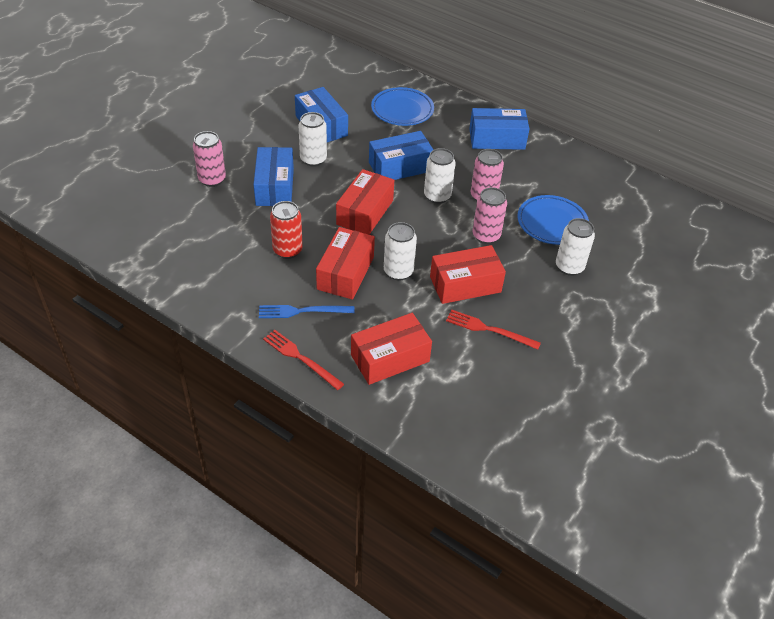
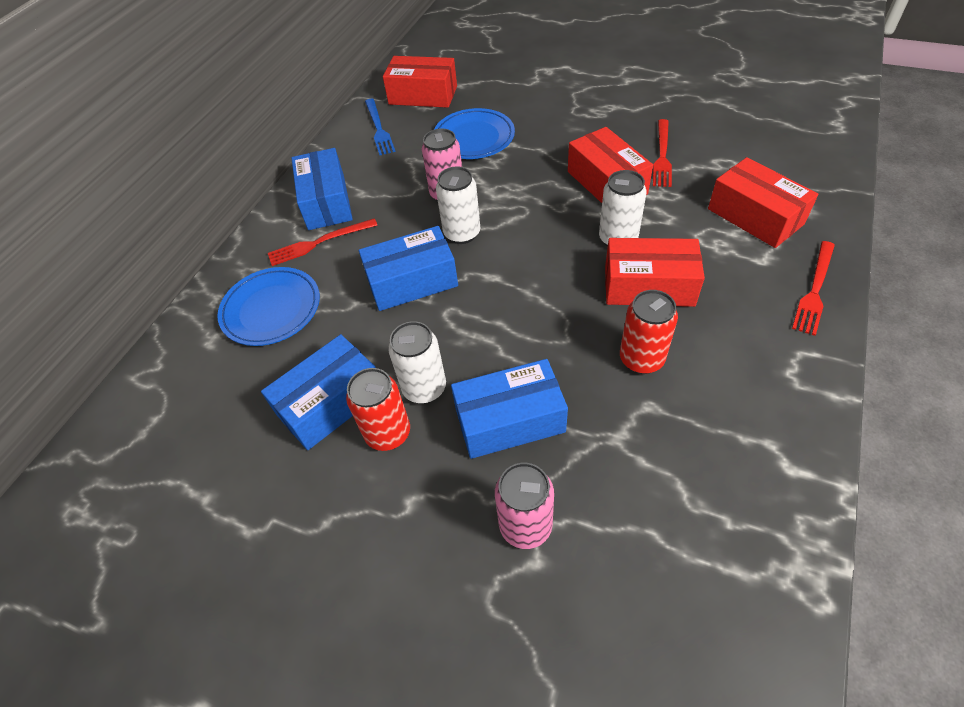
camera: 95 degrees left, 5 degrees up
blue fork [259,305,355,318] -> blue fork moved to [365,99,395,155]
red box [336,169,394,235] -> red box moved to [383,56,457,108]
blue box [369,131,434,180] -> blue box turned 75 degrees counterclockwise [359,226,458,311]
pink can [472,187,507,244] -> none
white can [556,218,595,276] -> none
none -> red fork [268,218,378,266]
none -> red can [346,368,410,451]

